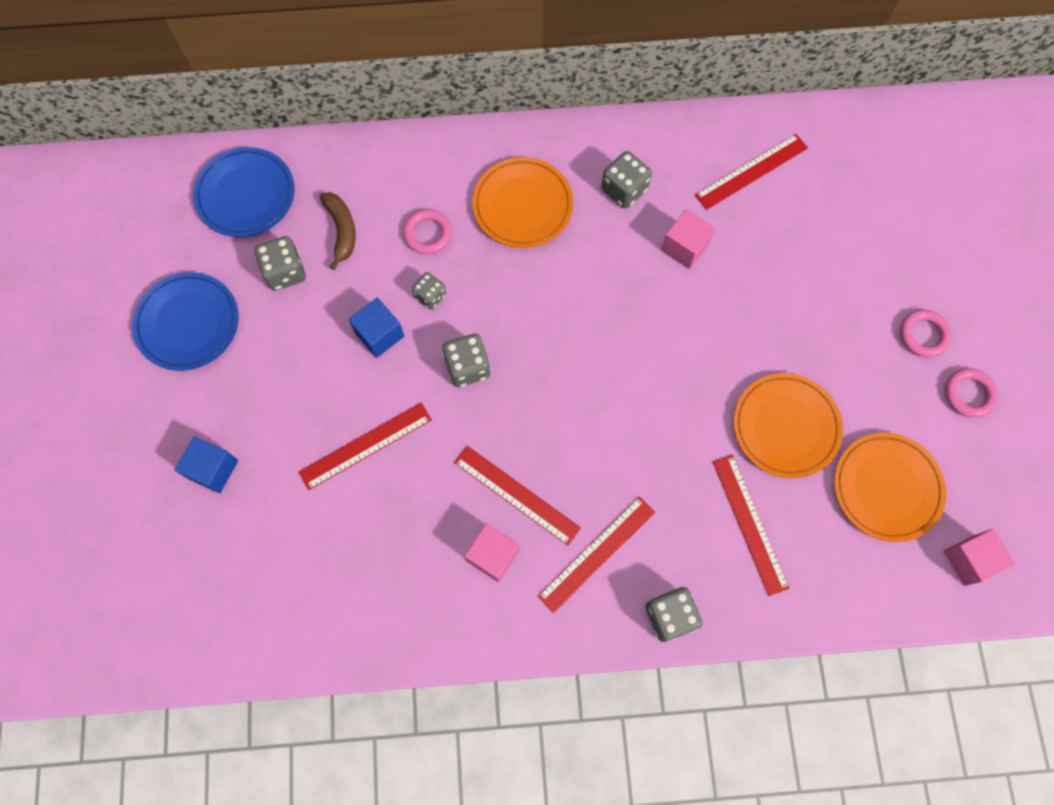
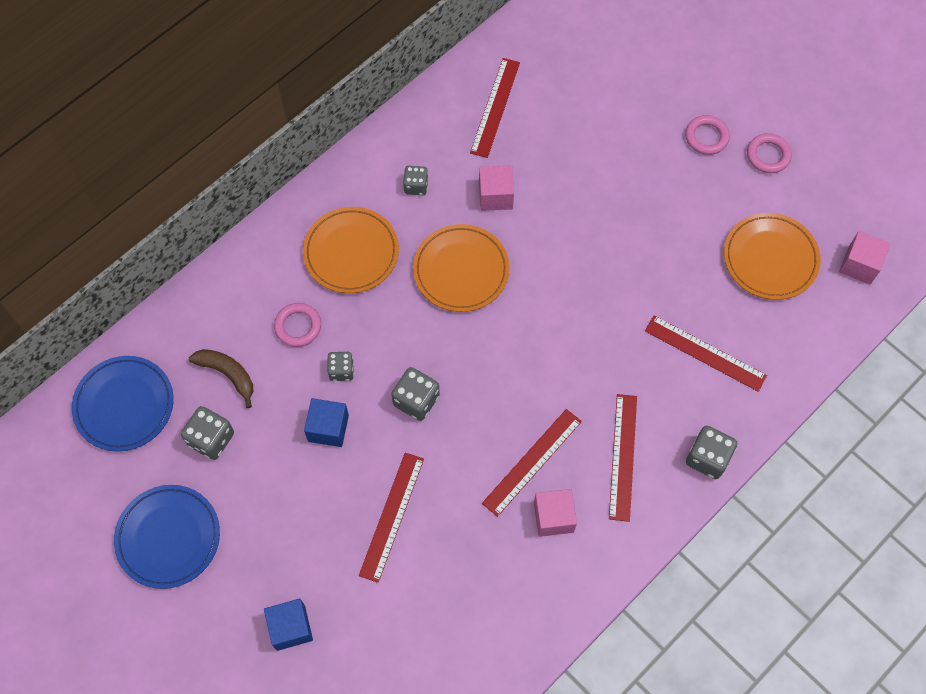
camera: 40 degrees left, 5 degrees down
red ruler [454,446,581,546] -> red ruler turned 45 degrees counterclockwise [482,409,582,517]
grey dice [601,151,652,209] -> grey dice [403,166,428,195], size x0.66
orange plate [733,373,843,478] -> orange plate moved to [413,224,510,312]

